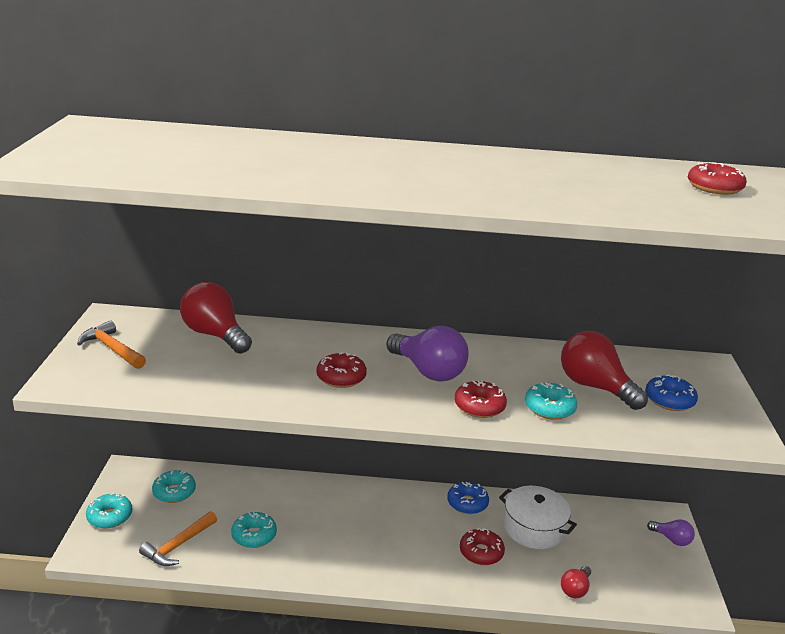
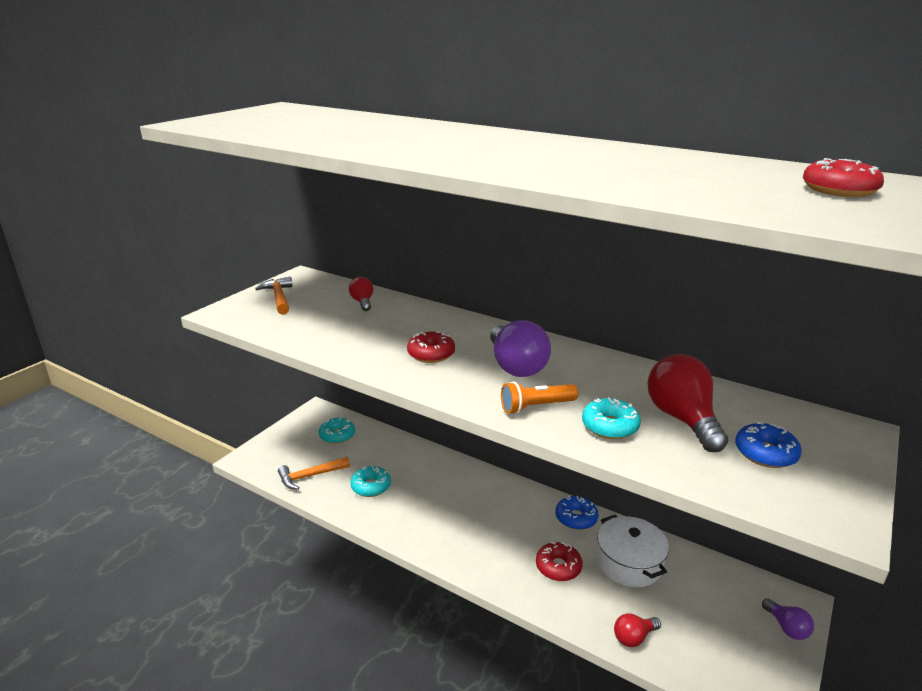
camera: 30 degrees right, 0 degrees up
turquoise donut [86,493,132,528] -> none
red light bulb [180,282,252,354] -> red light bulb [349,277,373,311], size x0.53
red donut [455,381,507,418] -> orange flashlight [501,382,578,414]

